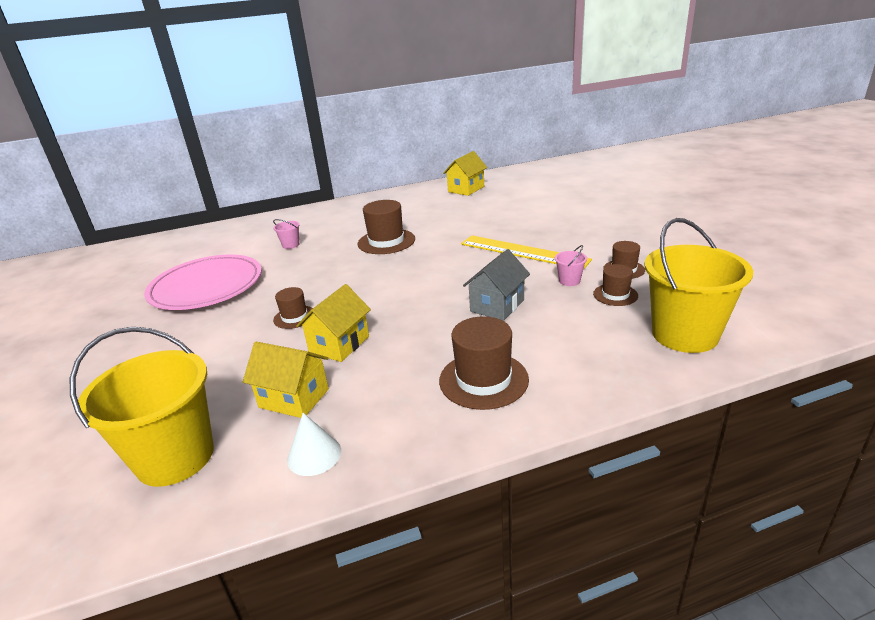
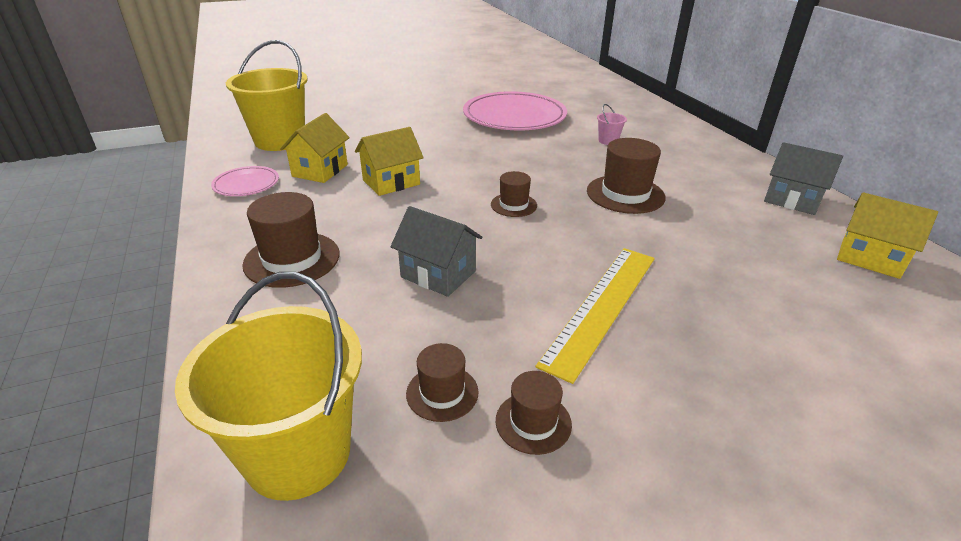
camera: 85 degrees right, 5 degrees up
brown hat [273,287,313,329] -> brown hat moved to [491,171,537,217]
white cone [287,413,341,476] -> pink plate [211,166,279,196]
yellow house [296,284,371,362] -> yellow house turned 60 degrees counterclockwise [355,127,424,196]
pink bucket [555,245,587,286] -> none
none -> grey house [764,142,843,215]

